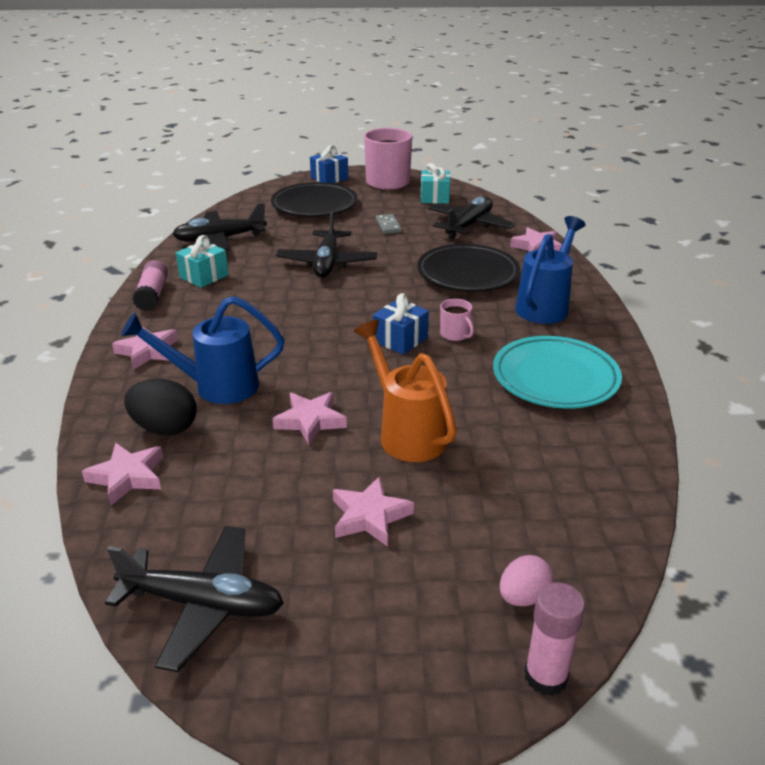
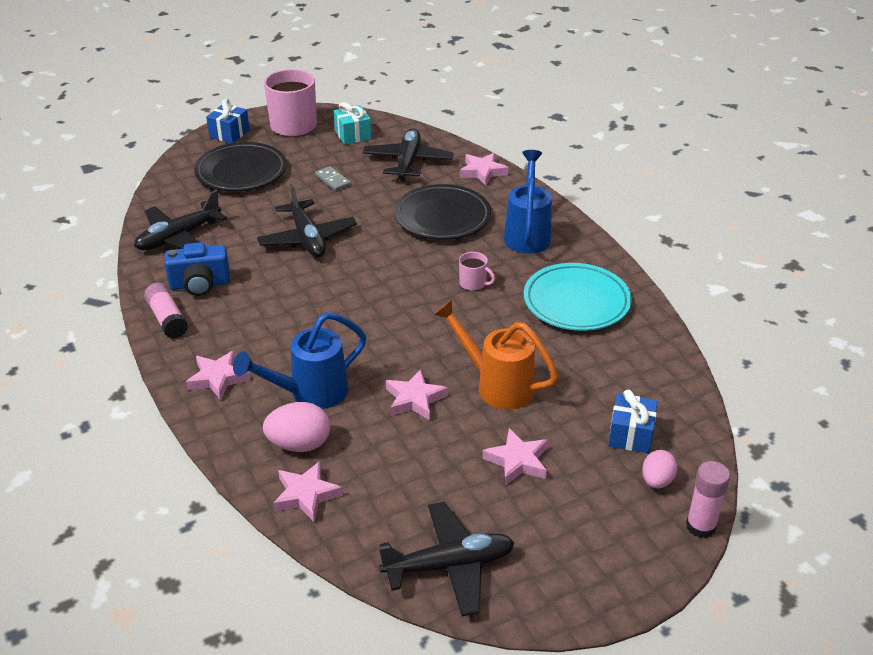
camera: 25 degrees left, 5 degrees up
black egg [124,379,197,436] -> pink egg [263,402,331,452]
turquoise gift [176,235,229,288] -> blue camera [165,242,230,296]
blue gift [373,293,429,355] -> blue gift moved to [608,390,658,453]

